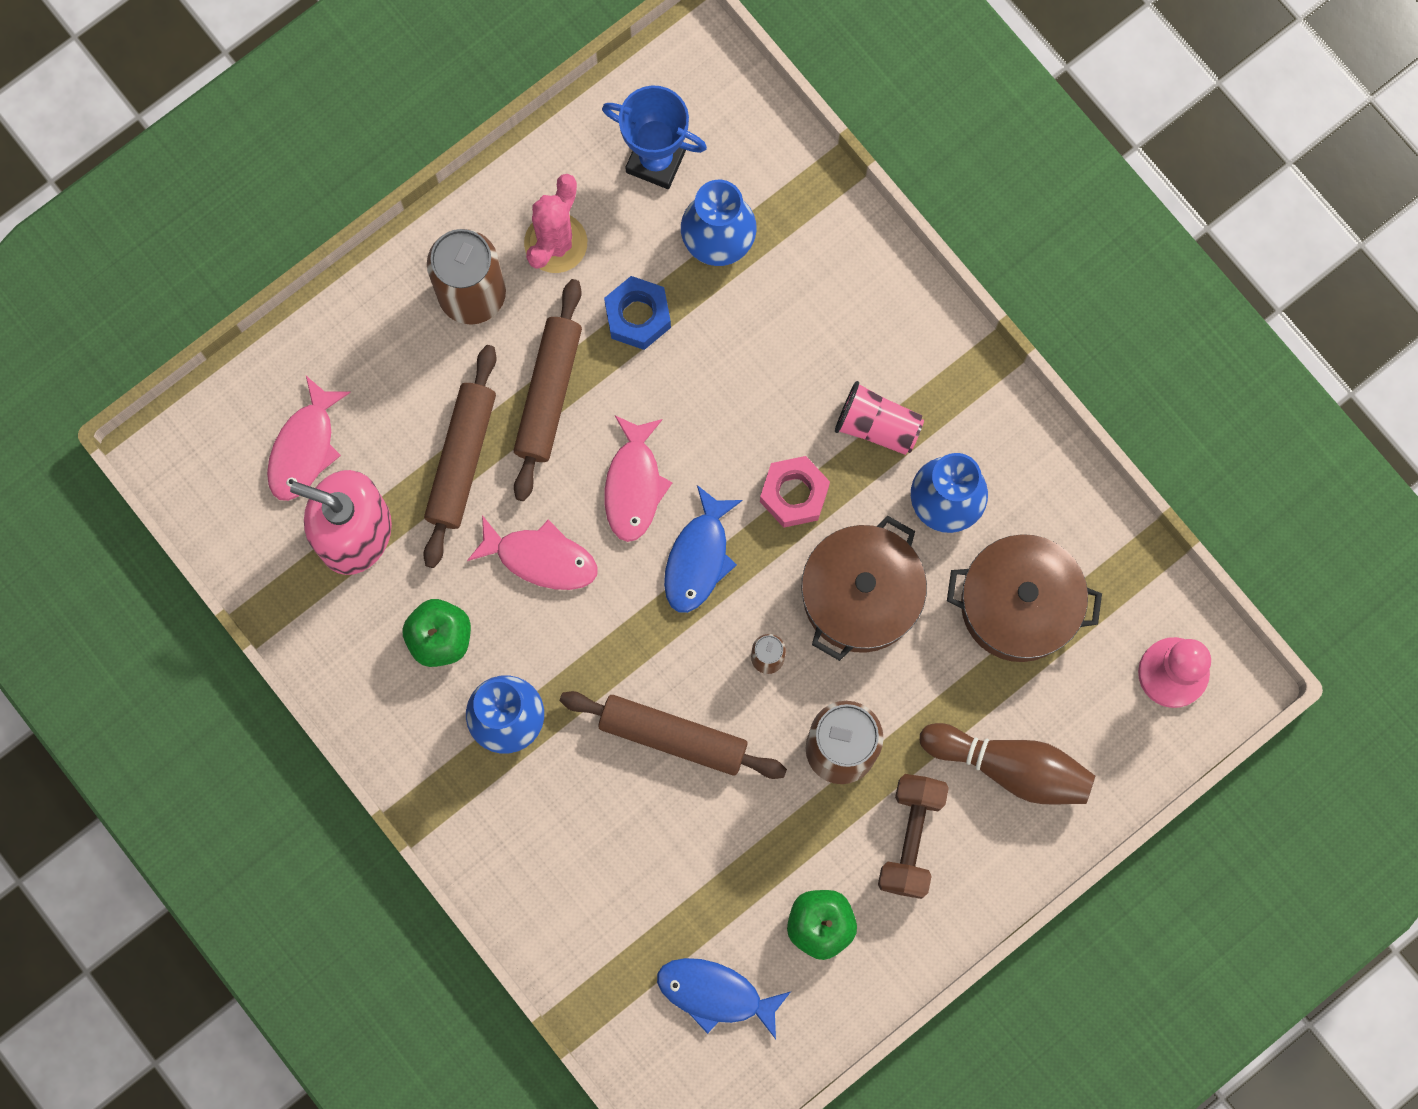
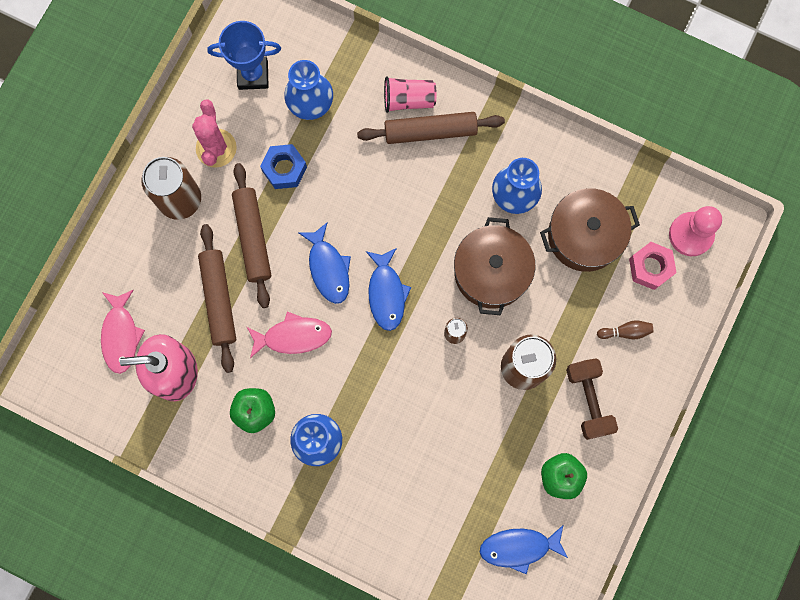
camera: 25 degrees left, 0 degrees up
brown rolling pin [560,691,787,779] -> brown rolling pin moved to [357,112,505,144]
pink fish [604,416,673,542] -> blue fish [298,222,351,304]
pink nut [760,456,830,528] -> pink nut moved to [629,242,677,290]
pink cup [835,381,924,455] -> pink cup moved to [384,76,436,113]
brown bowling pin [920,723,1095,805] -> brown bowling pin [597,320,653,339], size x0.48

